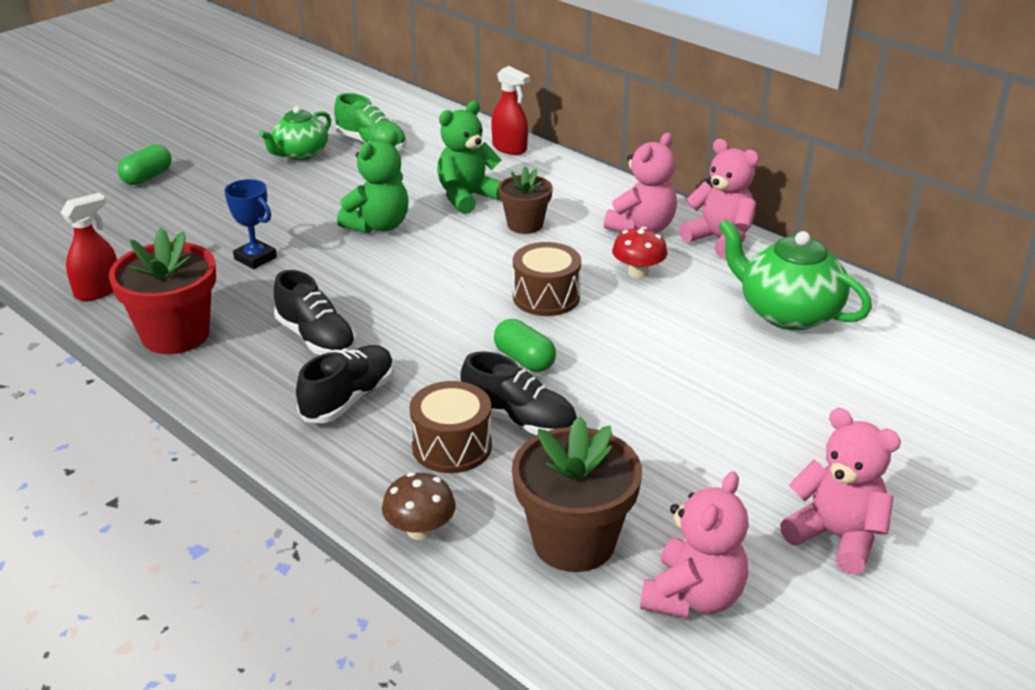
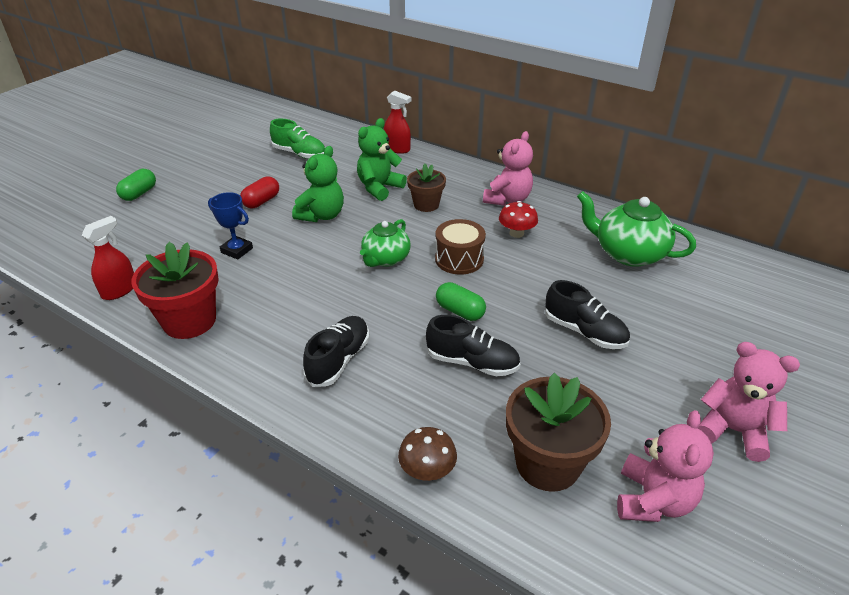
camera: 10 degrees left, 5 degrees up
green teapot [259,106,331,160] -> green teapot moved to [360,219,411,267]
black shoe [274,270,356,355] -> black shoe moved to [545,280,630,349]
brown drum [410,381,492,473] -> none
pink teddy bear [679,139,759,259] -> none
none -> red capsule [240,176,279,208]

